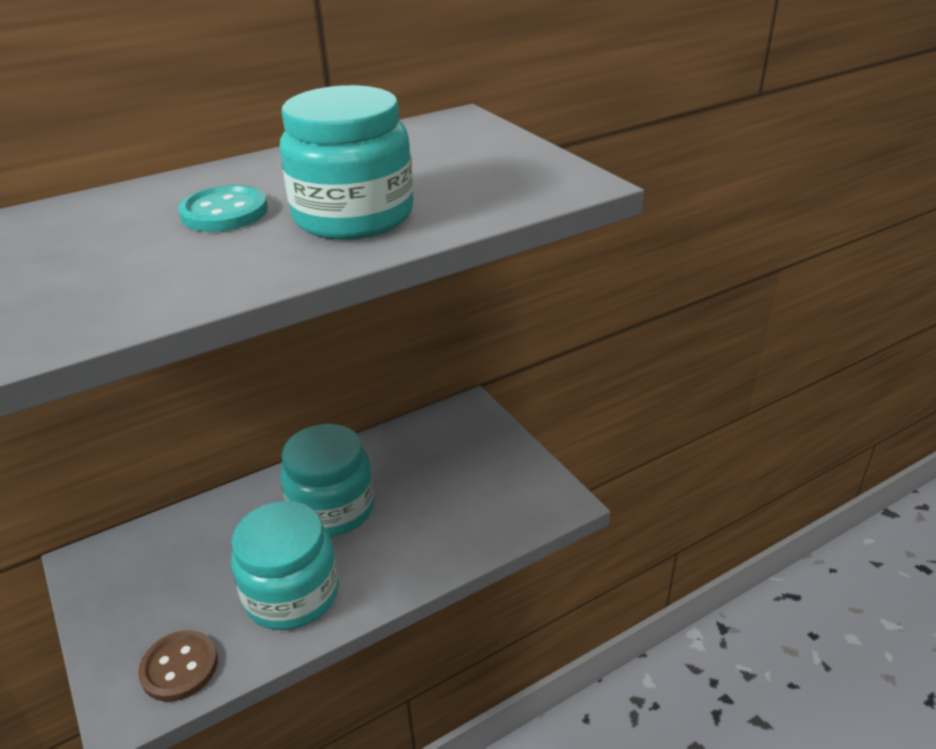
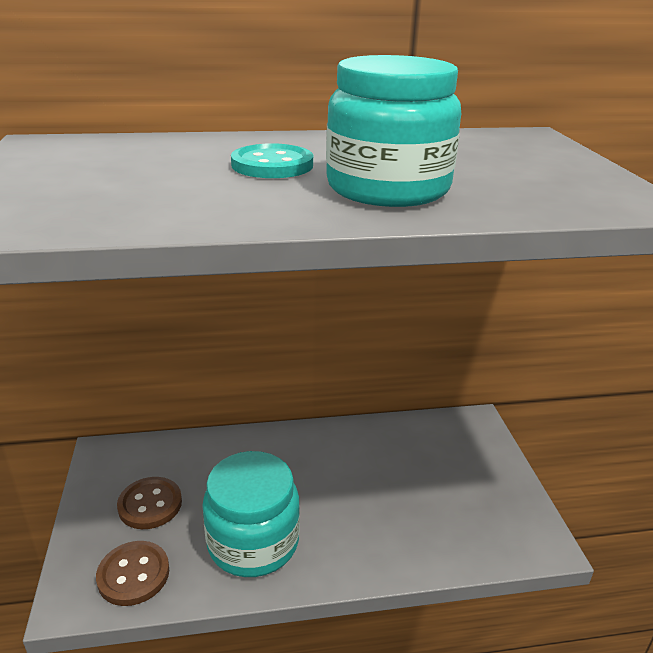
camera: 20 degrees right, 5 degrees down
turquoise jar [280,424,374,537] -> none
none -> brown button [117,477,182,529]

